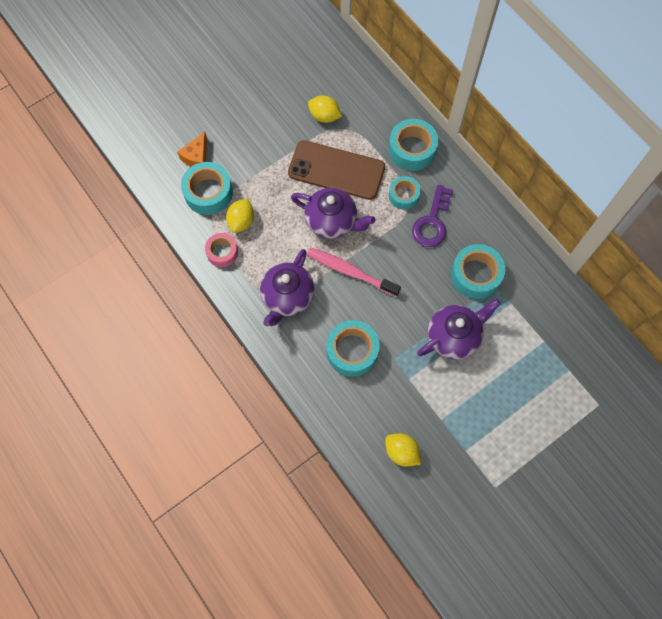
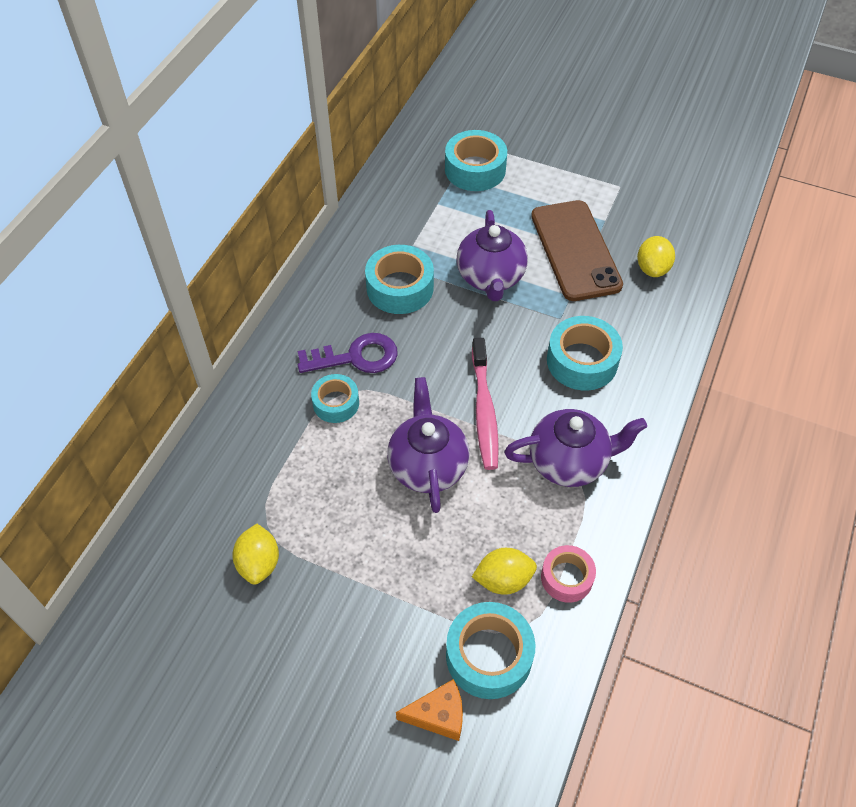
camera: 120 degrees left, 15 degrees down
brown phone [288,140,385,200] -> brown phone moved to [531,200,623,301]
turquoise tape [389,119,438,171] -> turquoise tape moved to [445,130,507,191]
purple teapot [417,299,501,360] -> purple teapot turned 120 degrees counterclockwise [457,210,528,301]

